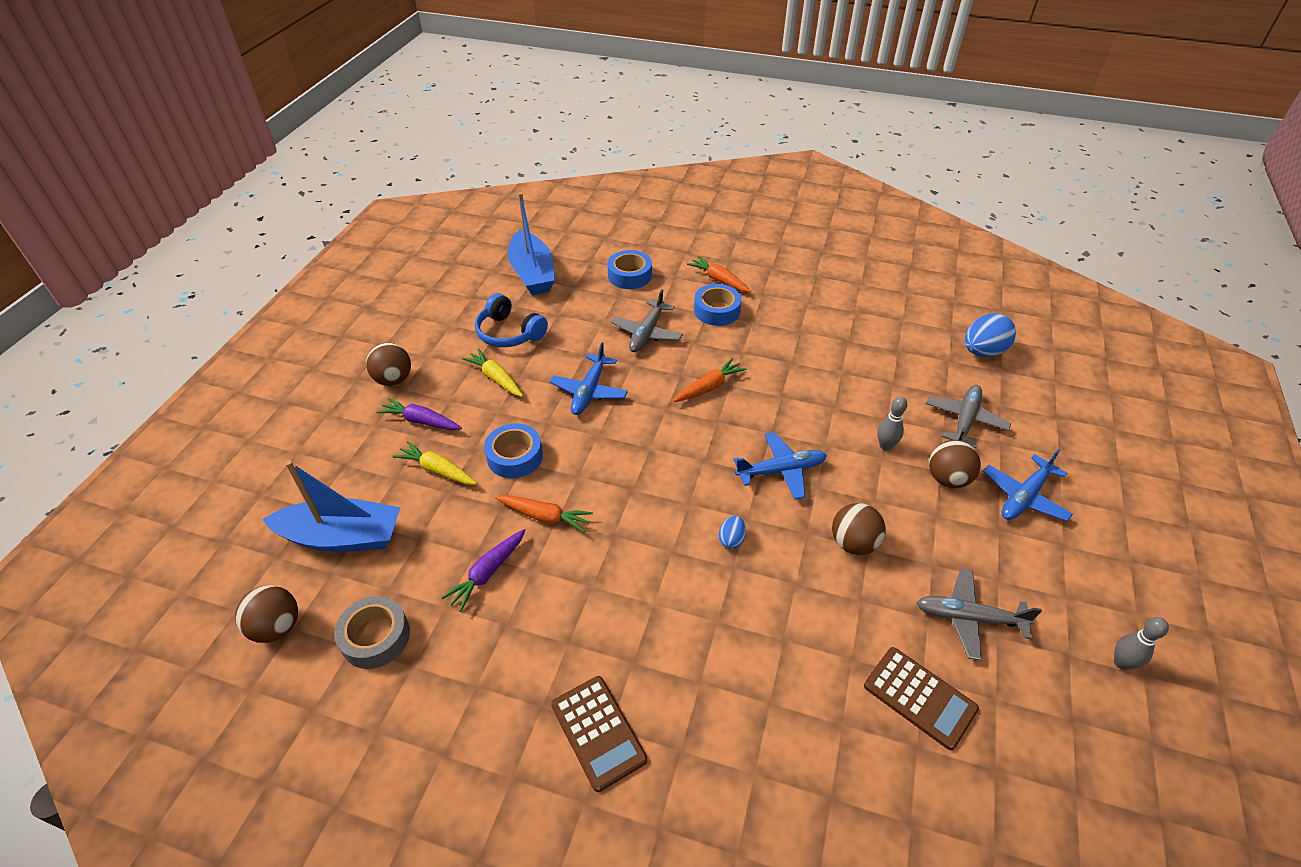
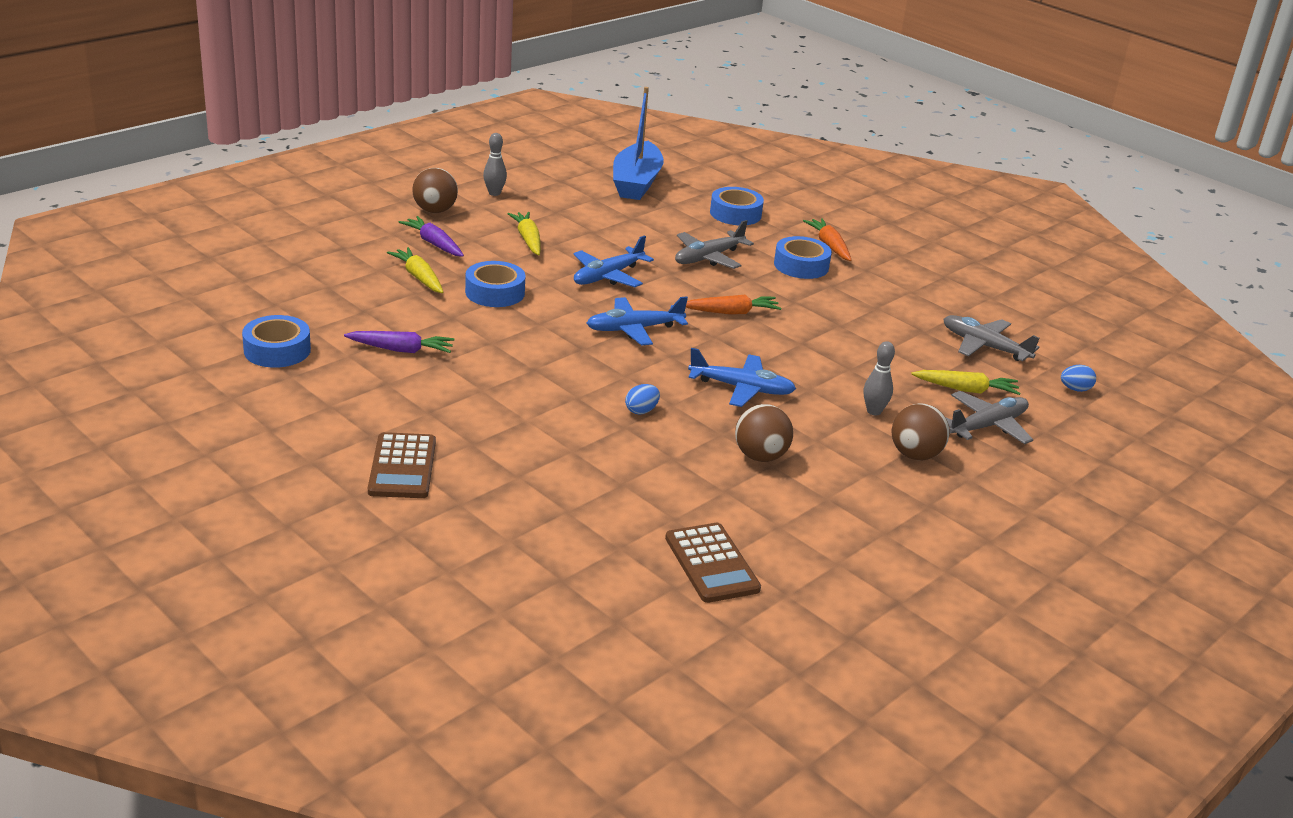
camera: 25 degrees right, 15 degrees down
brown ball [235,585,298,643] -> none
blue boat [262,460,400,552] -> none
grey tape [334,596,410,669] -> blue tape [242,315,311,368]
purple carrot [441,529,526,612] -> purple carrot turned 150 degrees counterclockwise [344,331,455,353]
blue headphones [475,293,548,347] -> none
orange carrot [495,495,593,532] -> none
grey plane [917,568,1042,661] -> grey plane moved to [943,315,1040,361]
blue egg [965,313,1016,357] -> blue egg [1061,365,1096,392], size x0.51
blue plane [983,449,1073,521] -> blue plane moved to [586,297,688,346]
grey bowling pin [1114,617,1169,670] -> grey bowling pin moved to [483,133,507,196]
none -> yellow carrot [911,370,1021,395]

